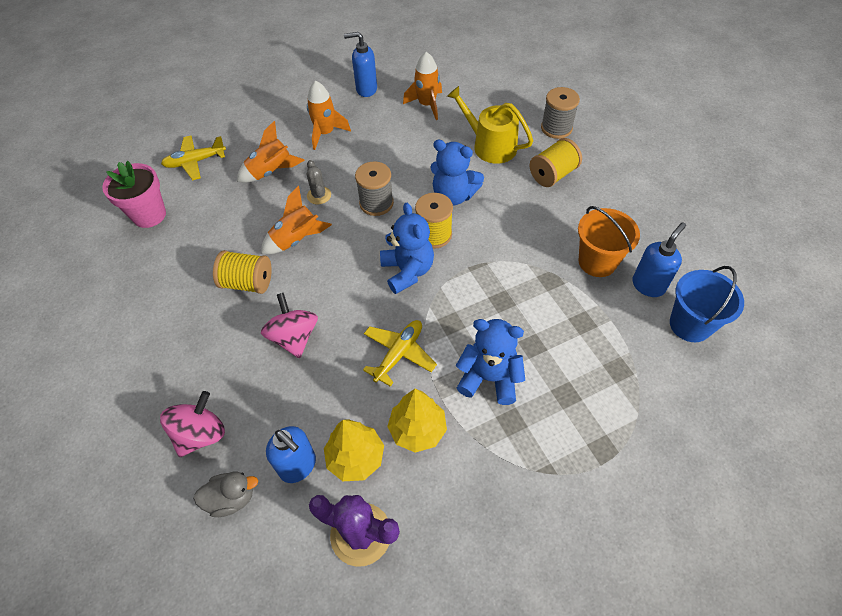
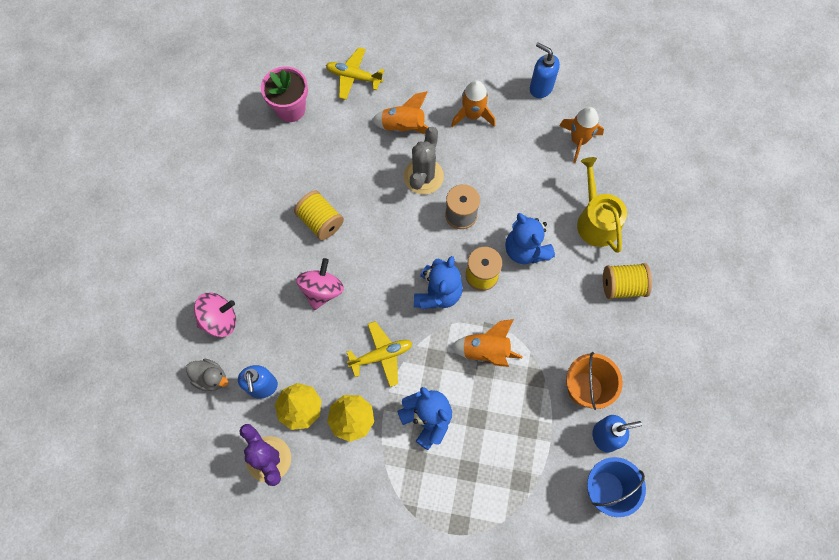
camera: 35 degrees right, 15 degrees up
orange rocket [261,186,332,254] -> orange rocket moved to [450,319,523,367]
grey cactus [307,160,331,205] -> grey cactus [404,127,444,194], size x1.76
grey spool [541,87,580,139] -> none

